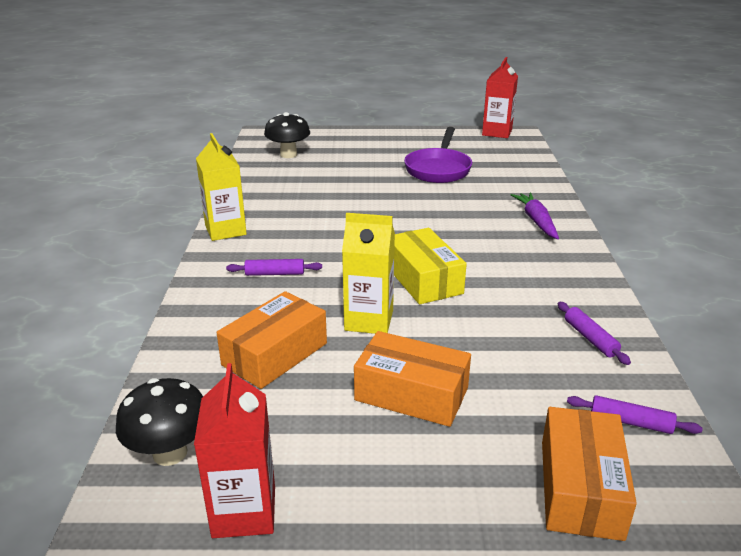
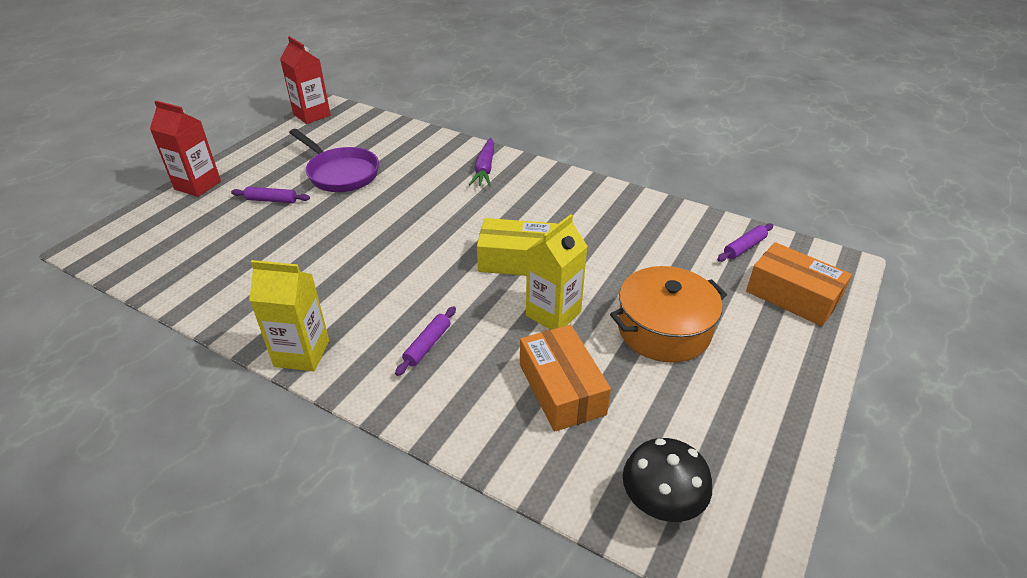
camera: 60 degrees left, 10 degrees up
red carton [194,363,275,538] -> red carton moved to [150,101,221,197]
black mushroom [264,112,310,158] -> none
orange box [354,331,471,427] -> orange pot [610,266,727,363]
purple carrot [511,193,559,239] -> purple carrot turned 105 degrees counterclockwise [469,138,494,186]
purple rolling pin [558,302,631,365] -> purple rolling pin moved to [231,187,310,203]

